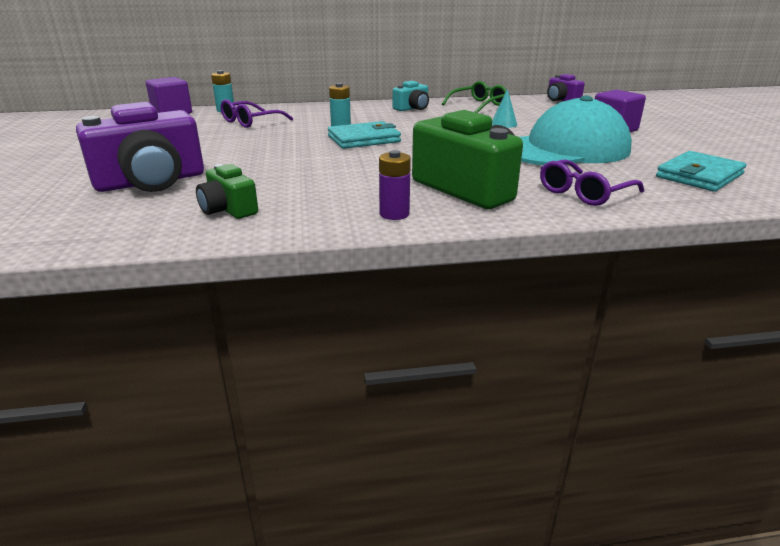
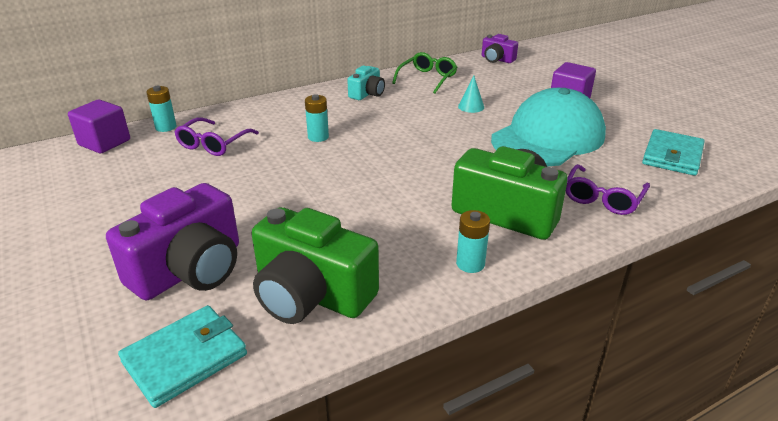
camera: 20 degrees left, 5 degrees up
green camera [196,164,258,219] -> green camera [251,207,379,324], size x1.92
turquoise wallet [328,121,401,149] -> turquoise wallet moved to [118,305,247,408]
purple battery [379,150,411,220] -> turquoise battery [456,210,490,273]

